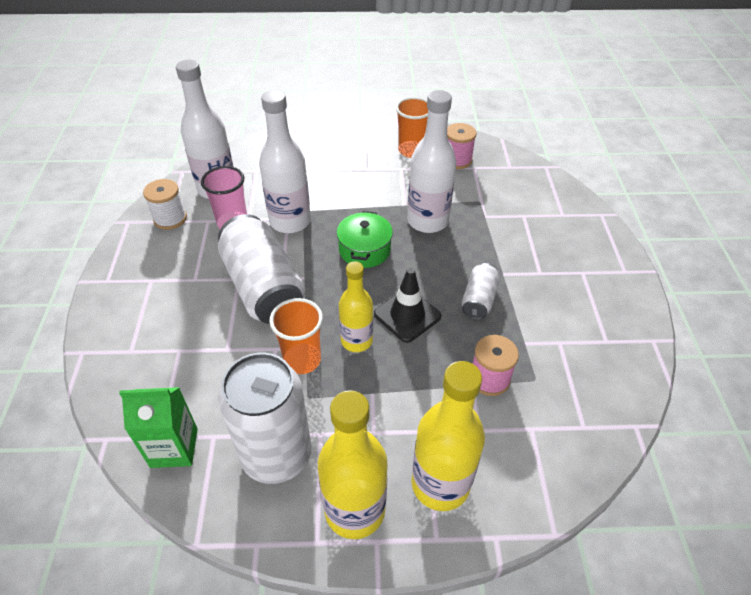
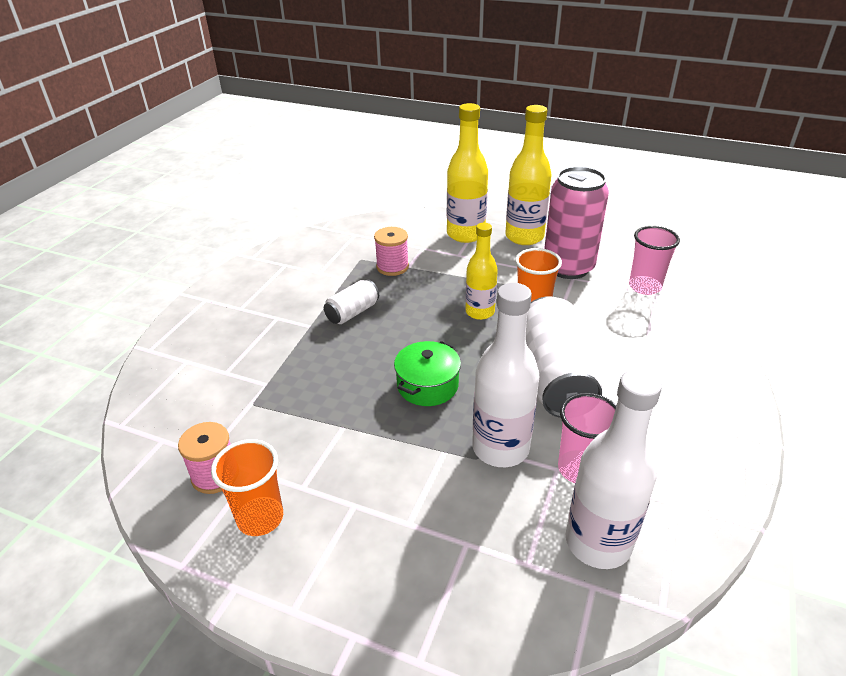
camera: 155 degrees left, 10 degrees down
green carton [119,387,198,468] -> pink cup [629,226,680,295]
white spool [143,179,187,230] -> none
white can [218,353,311,484] -> pink can [544,166,609,279]
black traffic cone [374,268,441,343] -> none
white bottle [407,90,456,233] -> none

